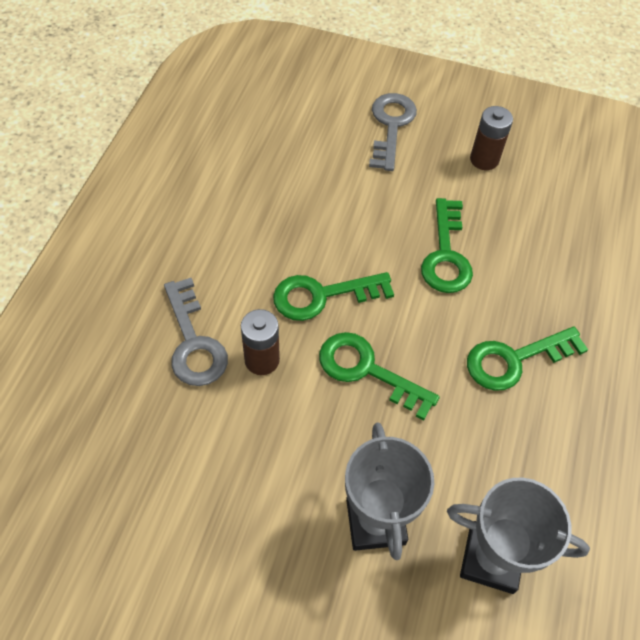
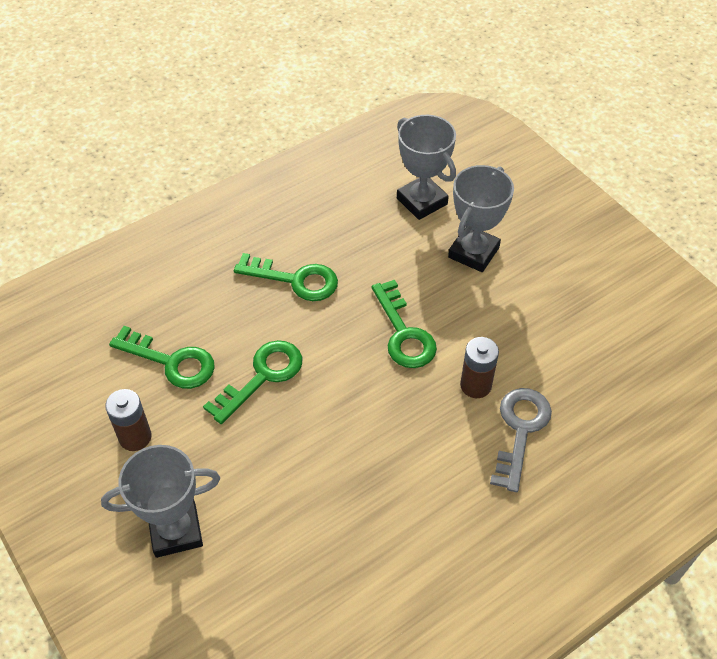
camera: 140 degrees left, 5 degrees down
green key [273,272,394,321] -> green key moved to [109,326,215,389]
grey key [369,93,417,171] -> grey trophy [101,445,220,558]

